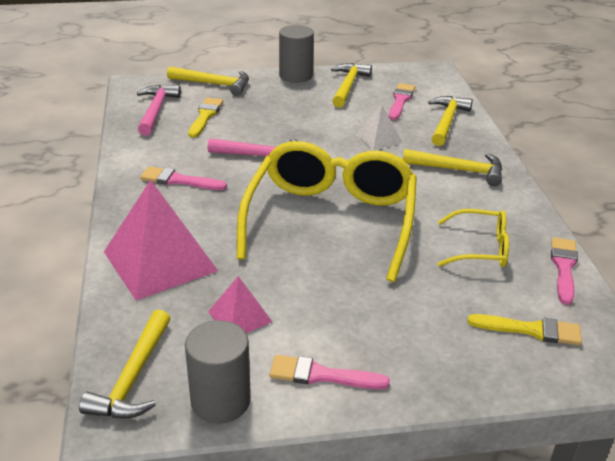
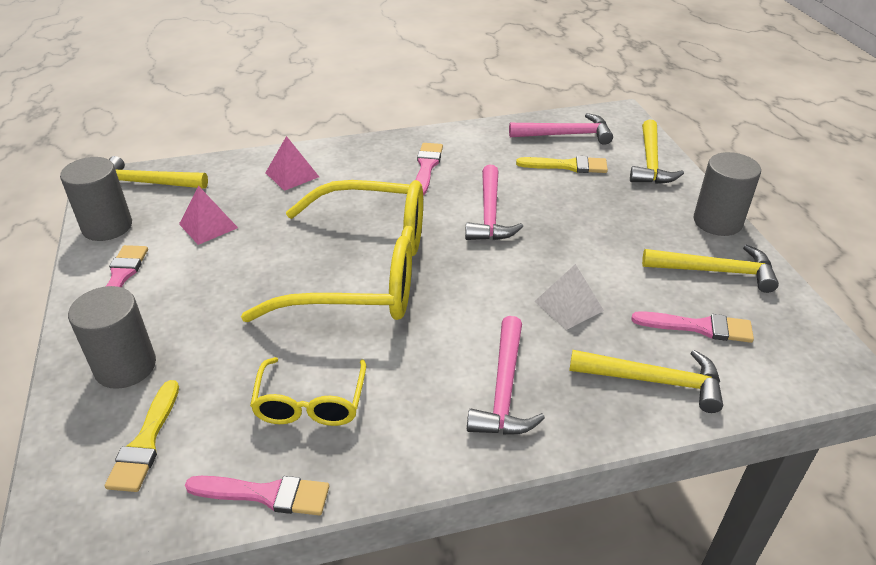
camera: 85 degrees right, 5 degrees up
pink pyramid [104,180,218,300] -> pink pyramid [265,136,319,191], size x0.51
yellow hammer [403,149,502,186] -> pink hammer [467,316,545,435]
none -> grey cylinder [68,286,156,389]

